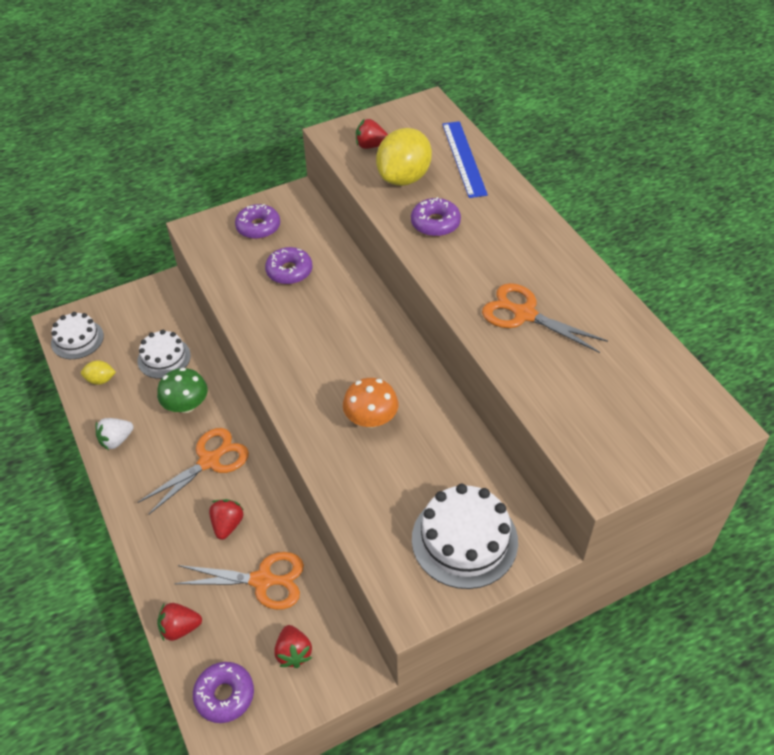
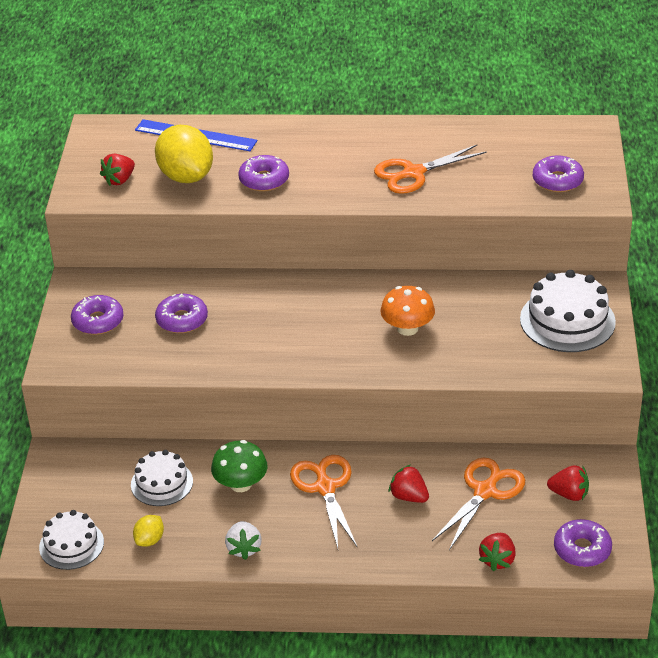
camera: 60 degrees left, 10 degrees down
none -> purple donut [533,155,584,192]

